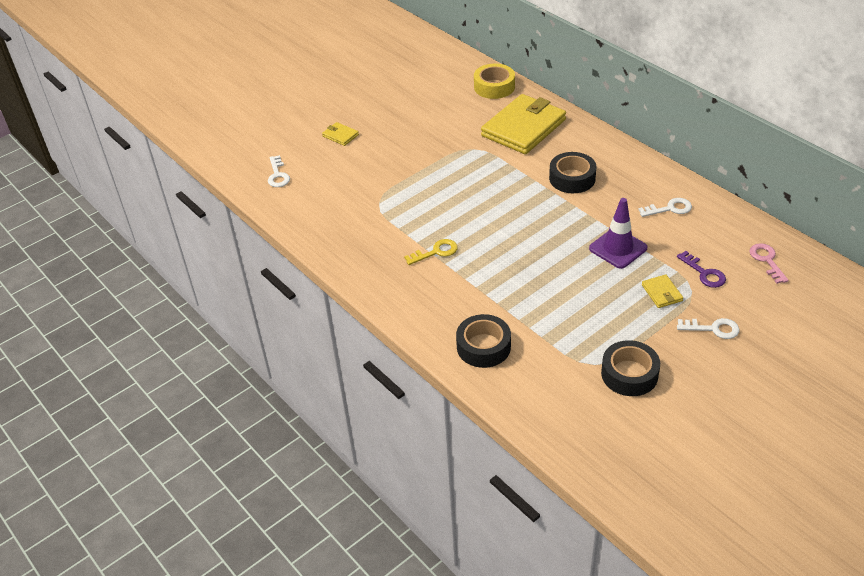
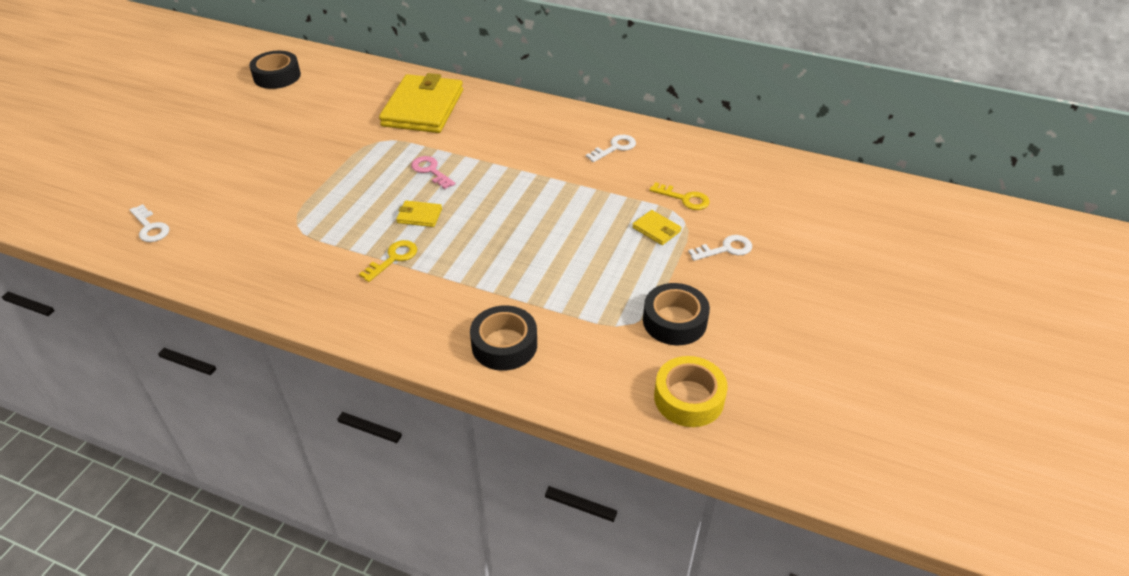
camera: 30 degrees left, 0 degrees up
yellow wallet [322,122,359,146] -> yellow wallet moved to [396,201,442,227]
yellow tape [474,63,515,99] -> yellow tape moved to [654,356,728,427]
black tape [549,152,597,193] -> black tape moved to [249,51,301,89]
purple traffic cone [589,198,648,269] -> none
purple key [677,251,726,288] -> yellow key [649,182,710,210]
pink key [750,243,789,284] -> pink key moved to [411,156,455,189]

